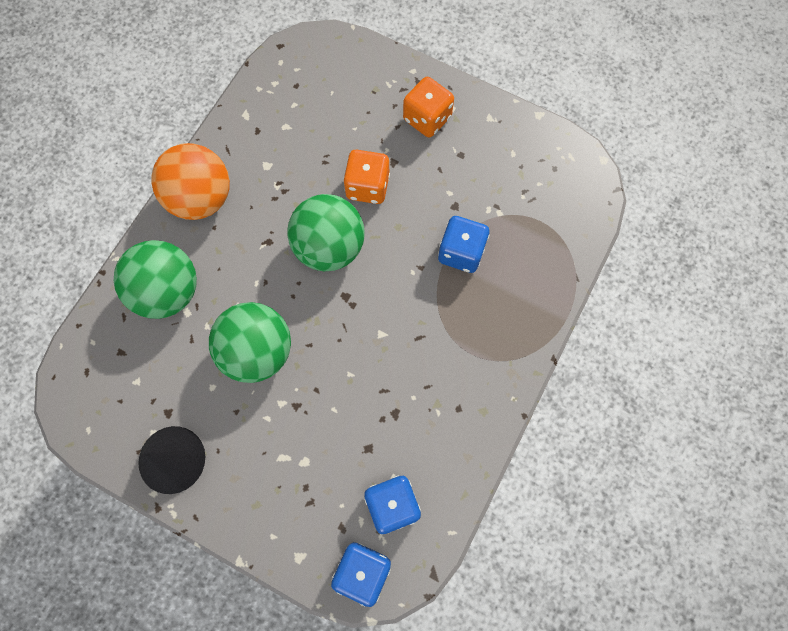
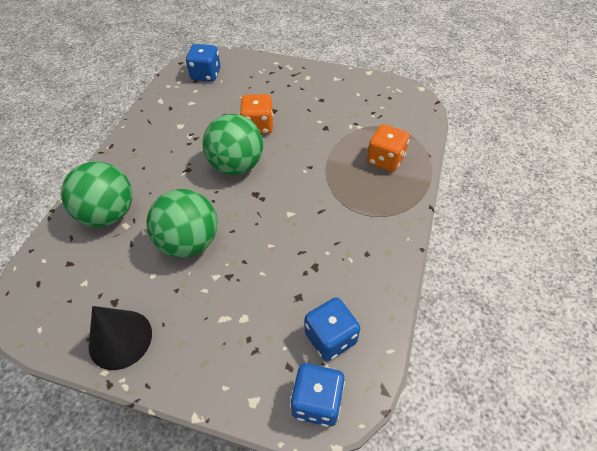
camera: 10 degrees left, 20 degrees down
orange ball [152,143,230,220] -> none
orange dice [403,77,454,138] -> orange dice moved to [367,124,410,172]
blue dice [438,216,489,273] -> blue dice moved to [186,44,220,82]

